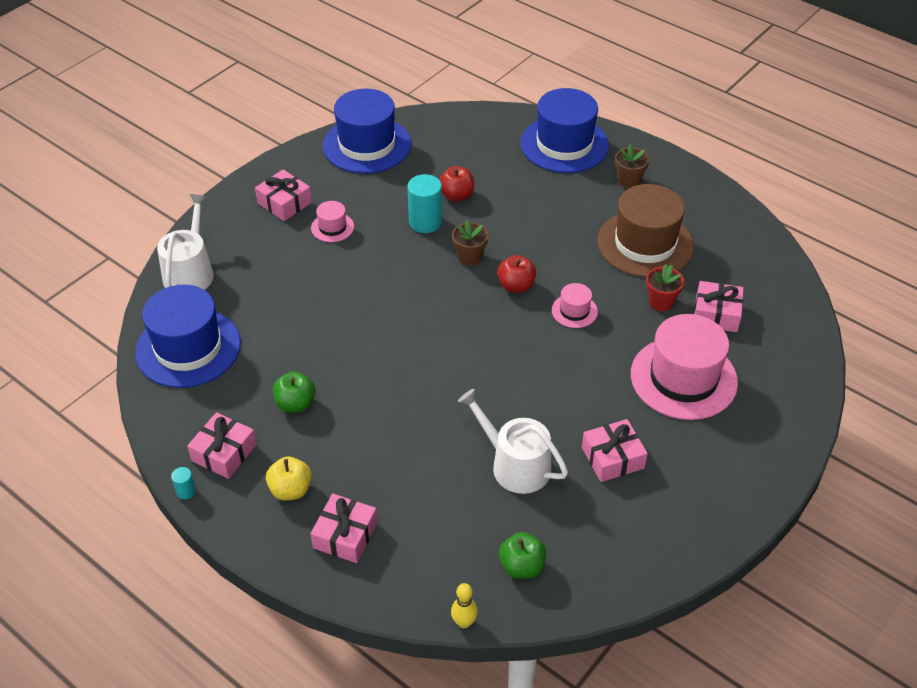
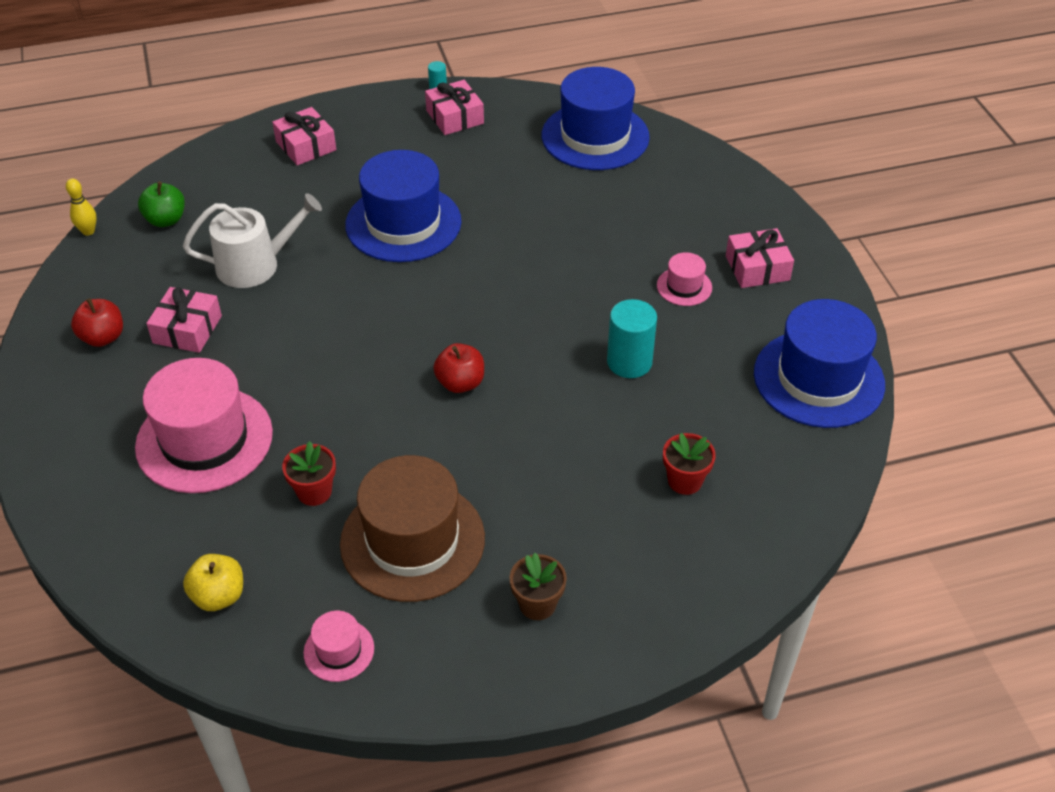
camera: 125 degrees right, 0 degrees up
white watering can [157,194,214,290] -> none
yellow apple [266,457,312,501] -> yellow apple moved to [183,554,243,611]
green apple [273,372,316,413] -> none
red apple [439,166,474,202] -> red apple moved to [71,298,123,347]
yellow bowling pin [451,583,478,628] -> yellow bowling pin moved to [66,178,97,236]
brown flower pot [452,220,488,266] -> none
blue hat [521,88,609,173] -> blue hat moved to [345,150,462,262]
pink hat [552,283,598,328] -> pink hat moved to [303,611,374,682]
pink gift [694,281,744,332] -> none
none -> red flower pot [663,433,716,495]

